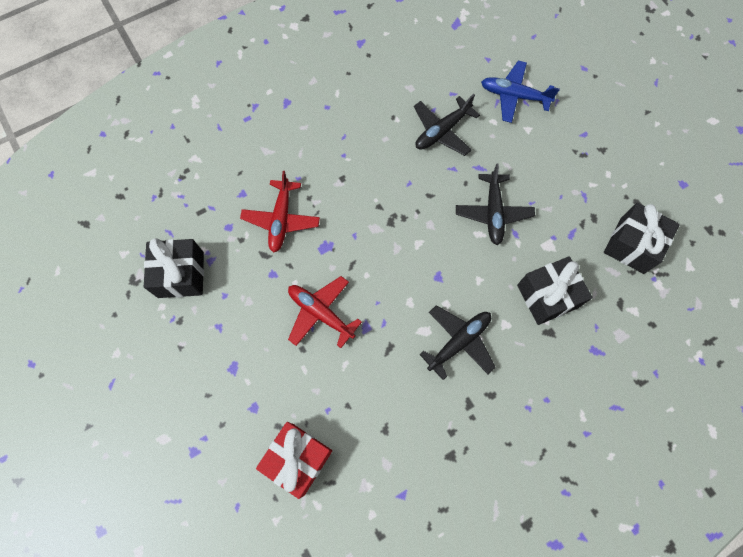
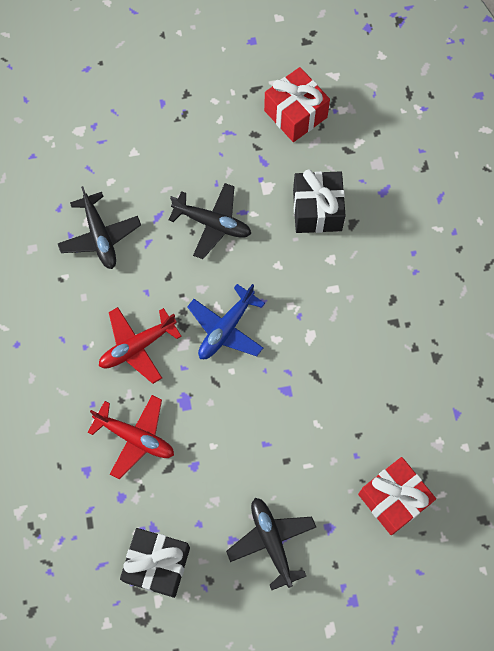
camera: 70 degrees left, 0 degrees up
red plane [288,276,362,348] -> red plane moved to [99,307,182,384]
black plane [419,305,496,380] -> black plane moved to [226,498,316,590]
blue plane [481,61,560,123] -> blue plane moved to [187,284,265,359]
black gift [604,203,680,274] -> red gift [264,67,330,142]

